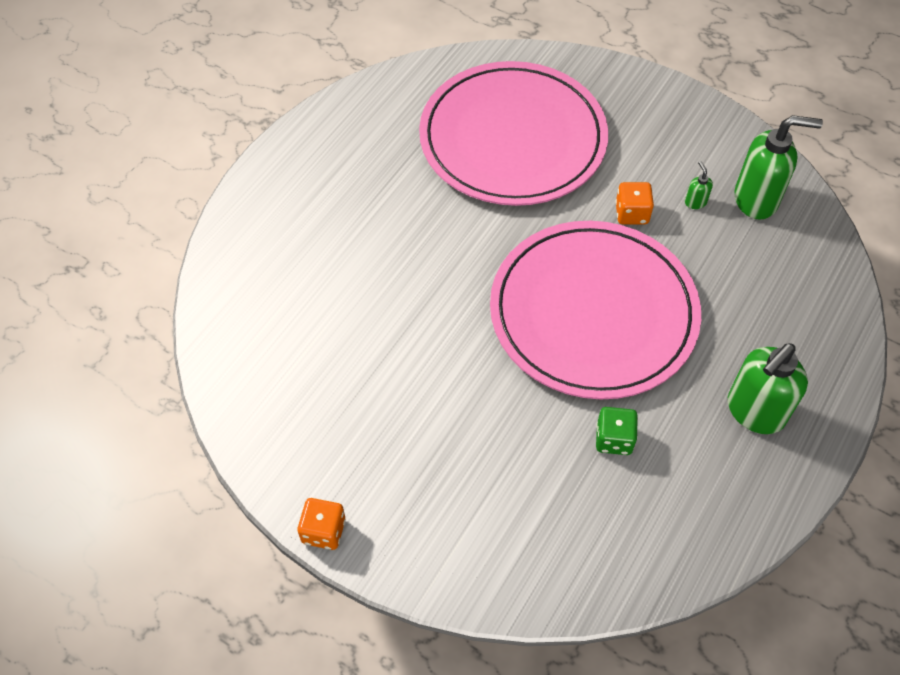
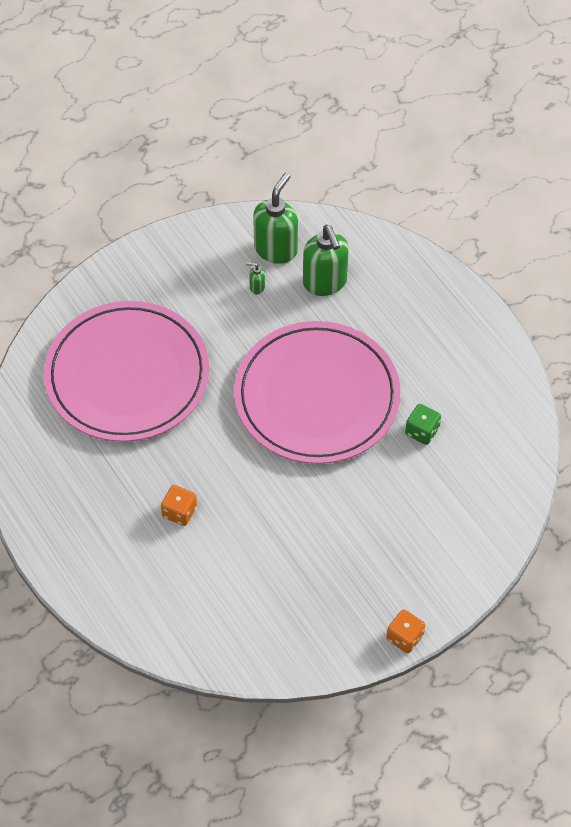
camera: 65 degrees left, 0 degrees up
orange dice [616,182,654,224] -> orange dice moved to [161,485,197,526]
green soap dispenser [728,343,808,434] -> green soap dispenser moved to [303,225,349,296]

